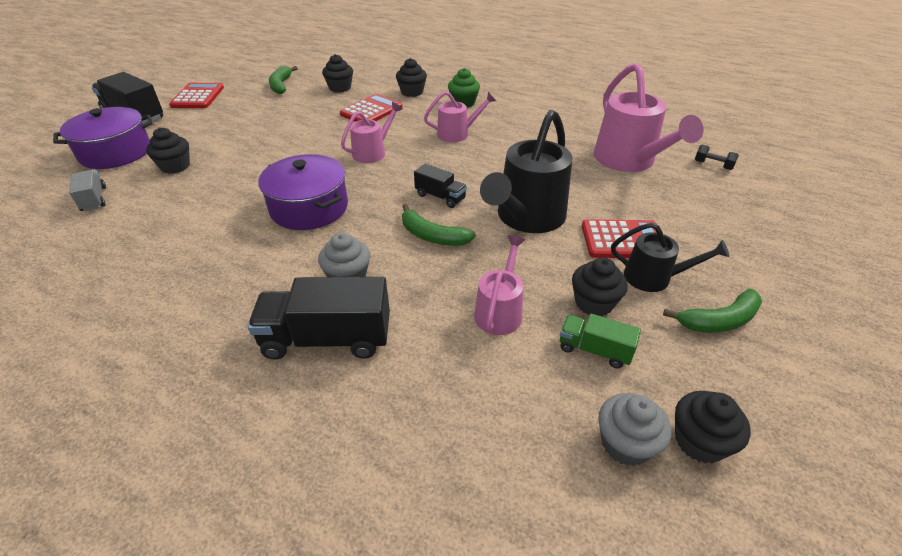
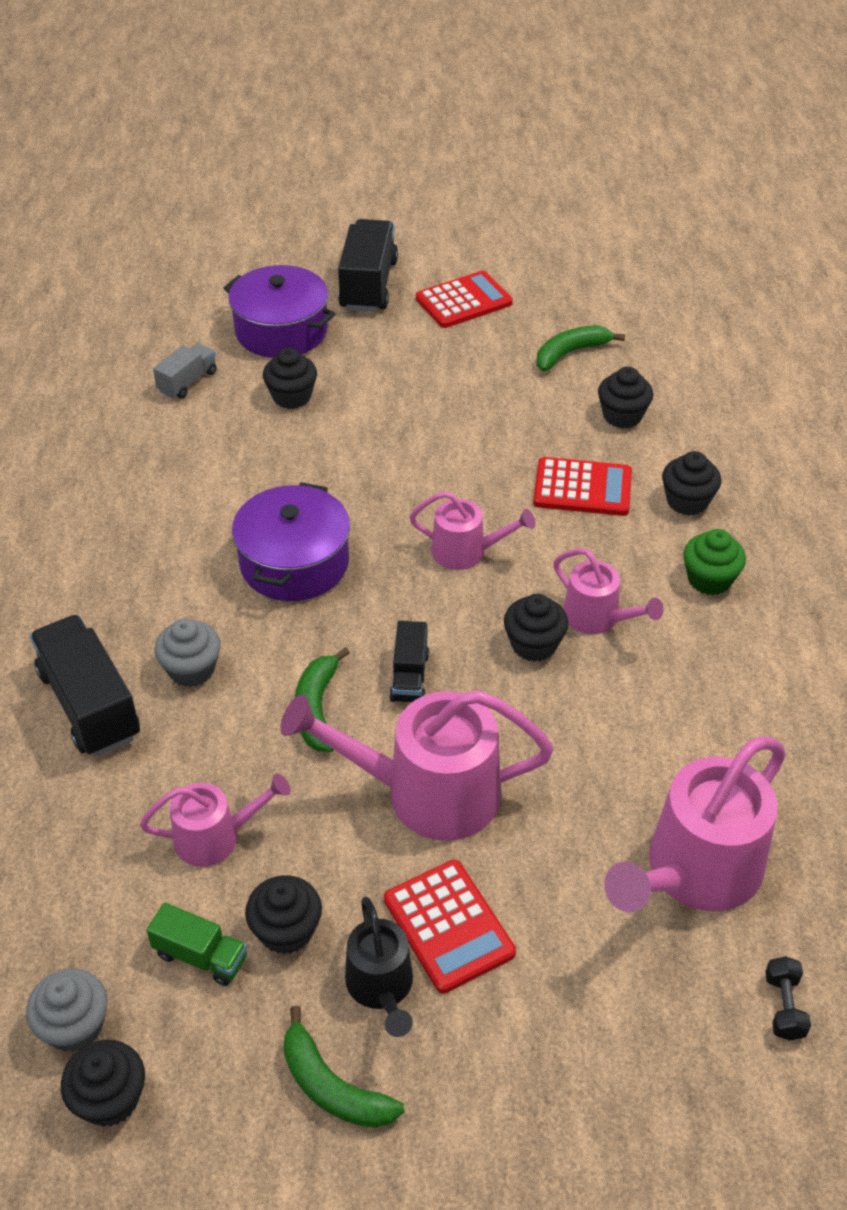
camera: 60 degrees right, 5 degrees up
black watering can [480,110,573,233] -> pink watering can [280,690,554,841]
green truck [560,314,641,368] -> green truck turned 120 degrees clockwise [146,902,247,986]
none -> black cupcake [504,594,569,662]

